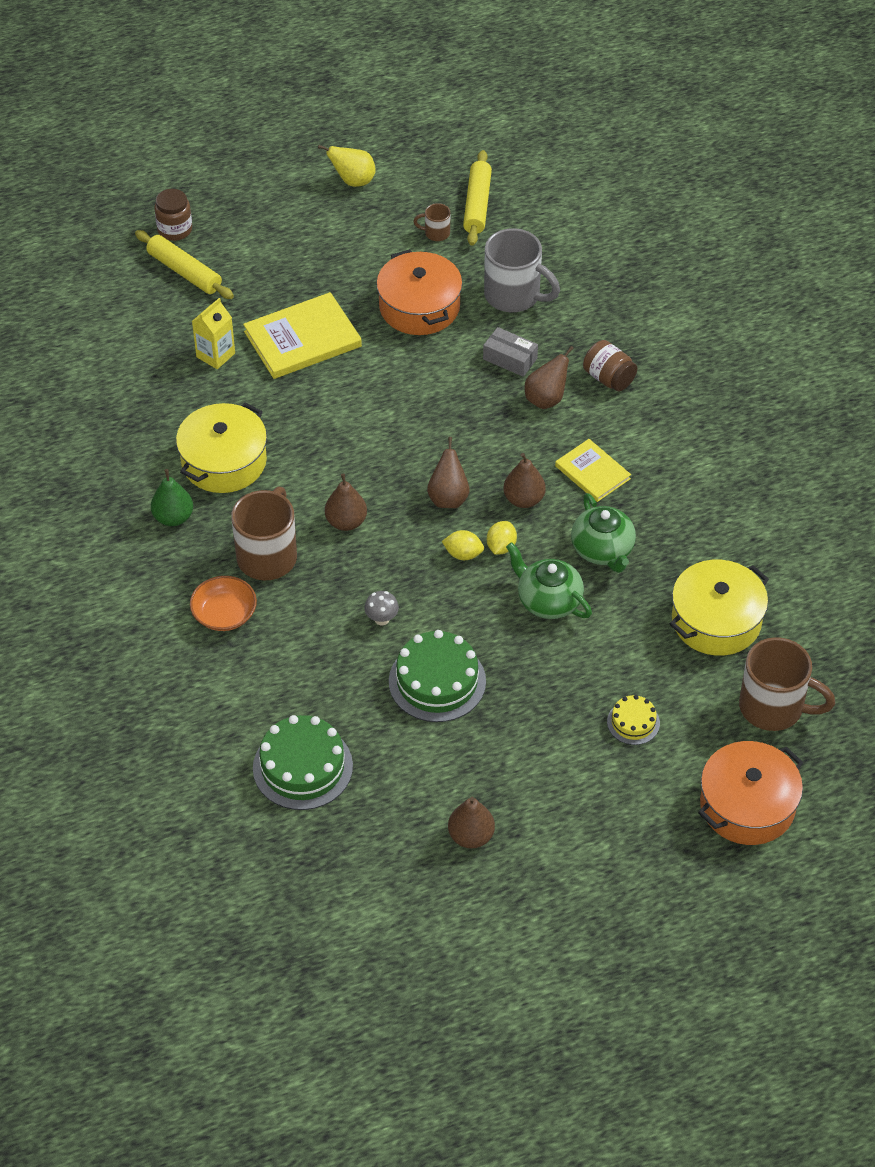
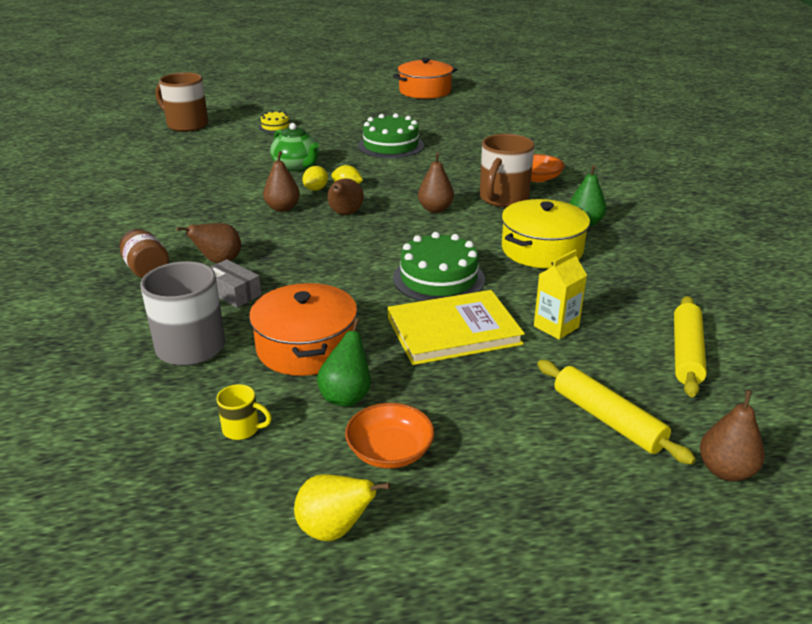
camera: 170 degrees left, 20 degrees down
brown jar [154,189,192,241] -> none
green cake [253,715,353,810] -> green cake moved to [393,232,485,301]
grey mushroom [364,591,399,625] -> none
brown mug [413,203,450,241] -> yellow mug [216,384,272,440]
brown pear [448,797,495,849] -> brown pear moved to [700,390,765,481]
yellow rolling pin [463,150,492,246] -> yellow rolling pin moved to [674,296,707,397]
yellow book [555,439,631,502] -> none
green teapot [571,493,636,573] -> none
yellow pot [670,560,769,656] -> none
orange pot [698,741,803,845] -> orange pot moved to [393,58,457,99]
none -> green pear [317,318,371,406]
none -> orange bowl [345,403,434,469]

